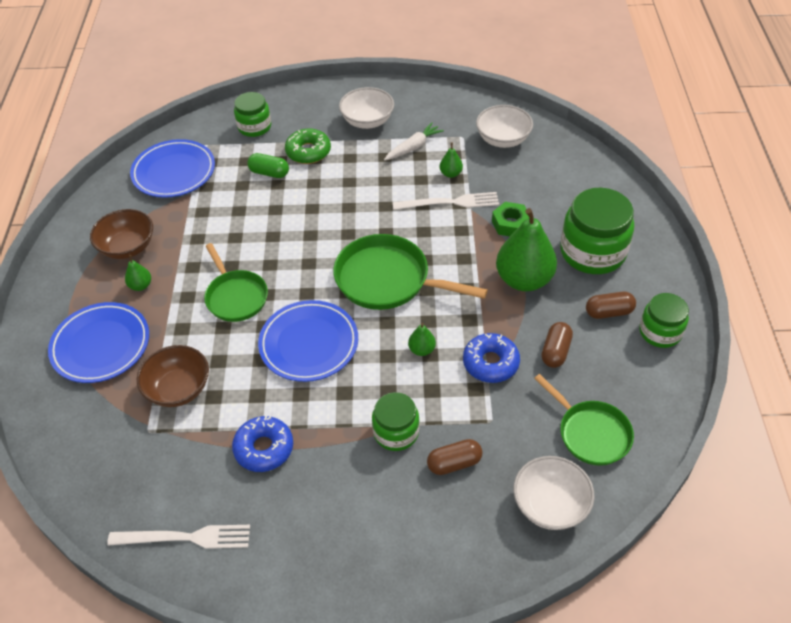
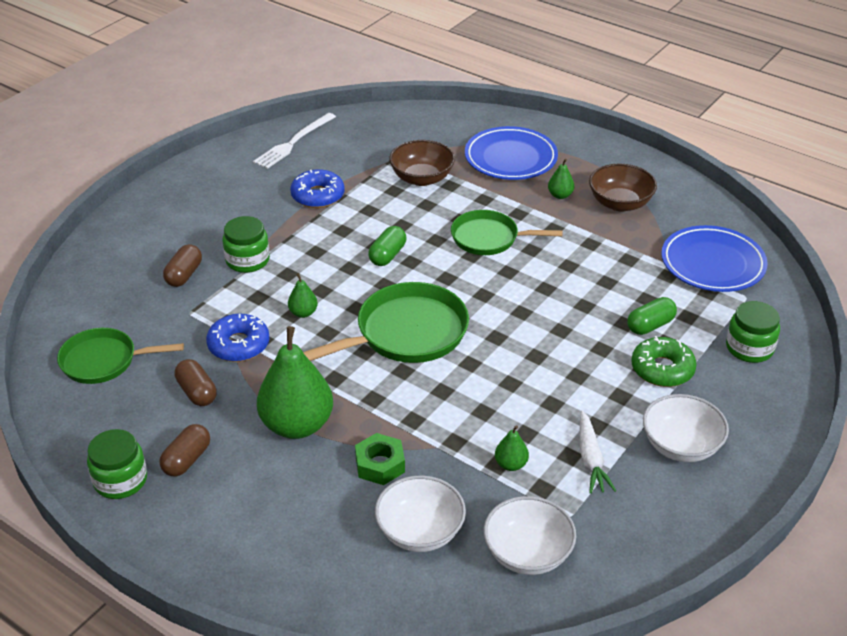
camera: 125 degrees right, 10 degrees down
blue plate [258,300,358,382] -> green capsule [368,226,406,266]
white fork [393,192,499,210] -> none
white bowl [513,456,595,530] -> white bowl moved to [375,475,466,552]
green jar [560,188,634,274] -> none

